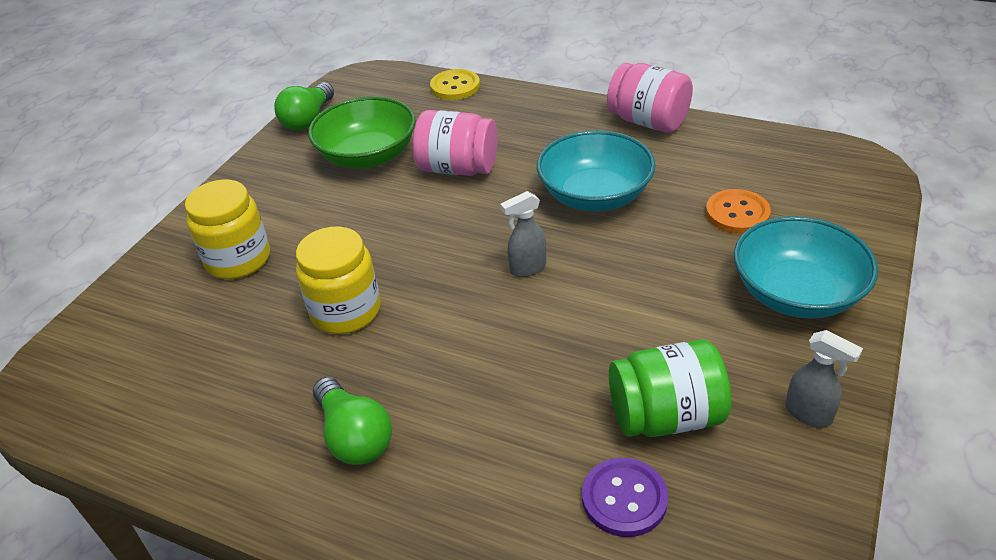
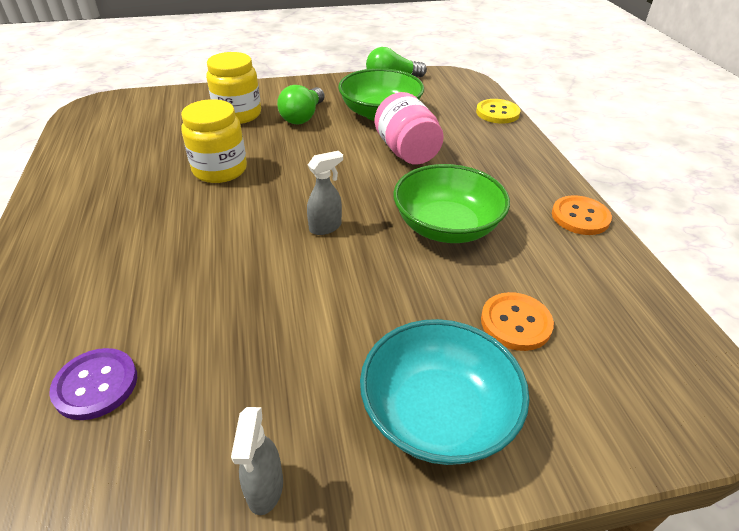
camera: 50 degrees right, 0 degrees up
green light bulb [313,377,392,465] -> green light bulb moved to [277,85,325,125]
grey spray bottle [500,191,546,277] -> grey spray bottle turned 120 degrees clockwise [307,151,343,235]
turquoise bowl [537,130,656,211] -> green bowl [393,164,510,243]
pink jar [607,63,693,133] -> orange button [552,195,612,235]
green jar [609,339,731,437] -> none

